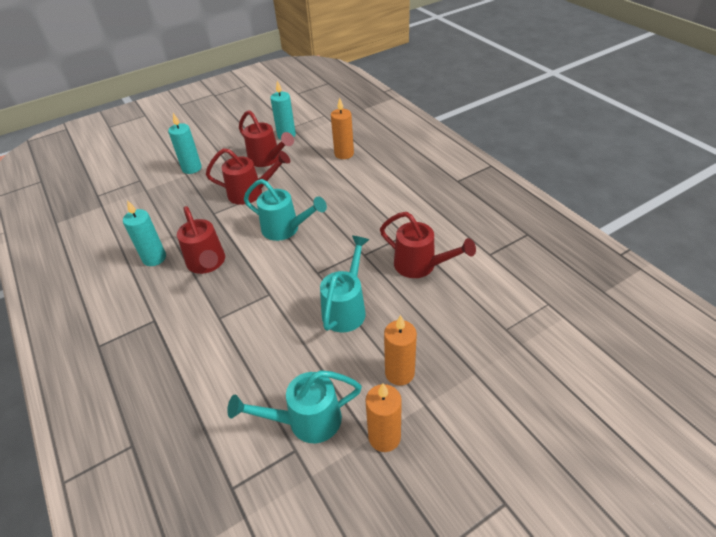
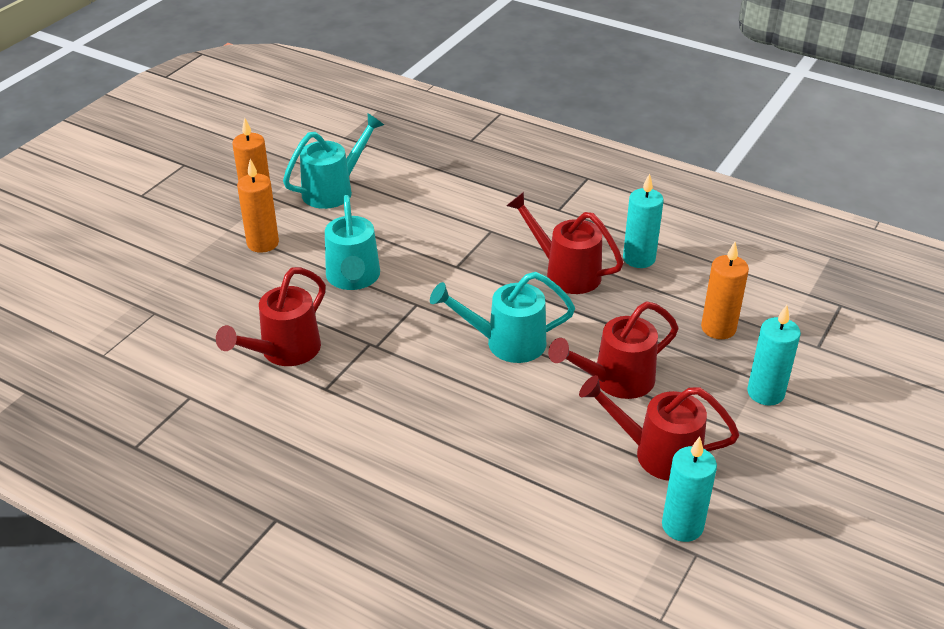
camera: 150 degrees right, 5 degrees down
orange candle [331,98,354,159] -> orange candle moved to [701,242,749,339]
red watering can [380,212,476,278] -> red watering can turned 60 degrees counterclockwise [216,267,326,366]

